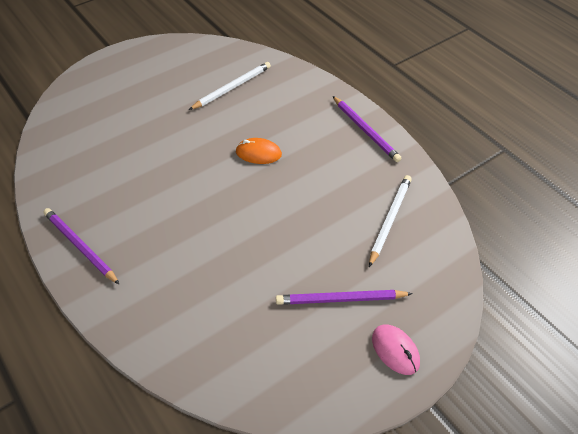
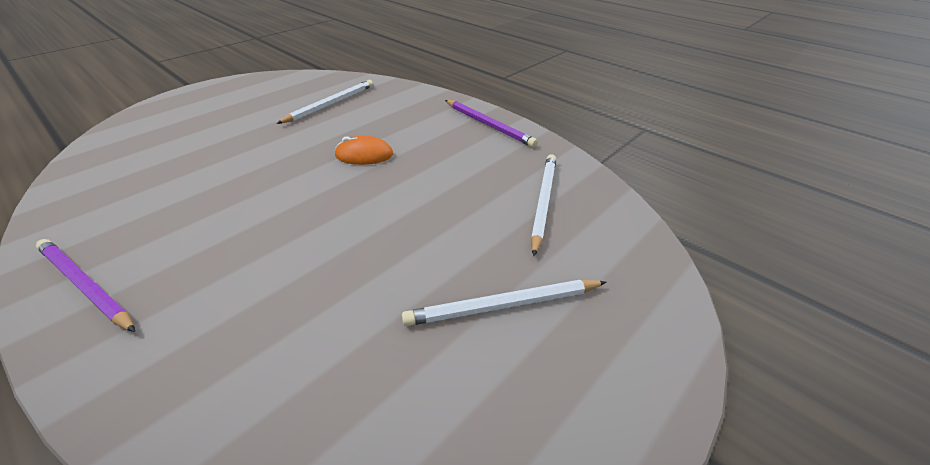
camera: 10 degrees left, 10 degrees down
purple pencil [276,290,413,305] -> white pencil [402,280,606,326]
pink mouse [372,325,420,375] -> none

